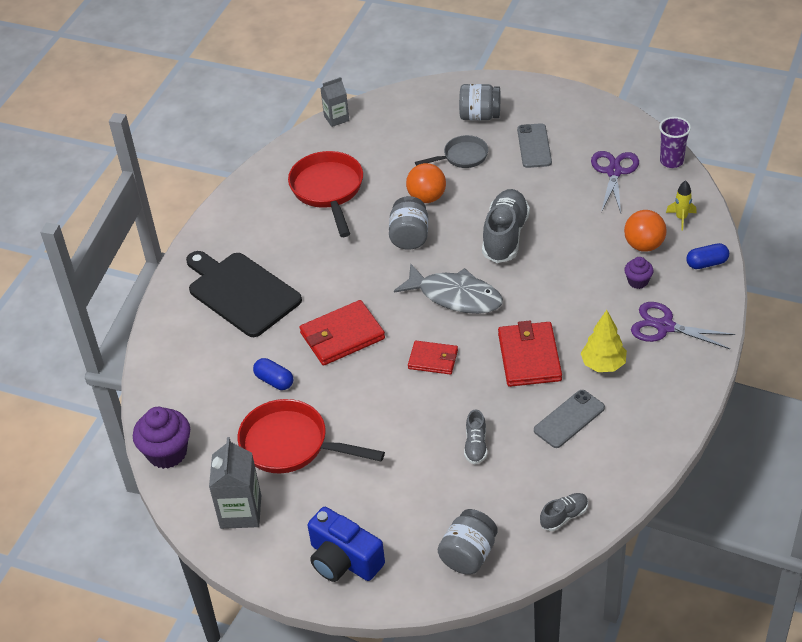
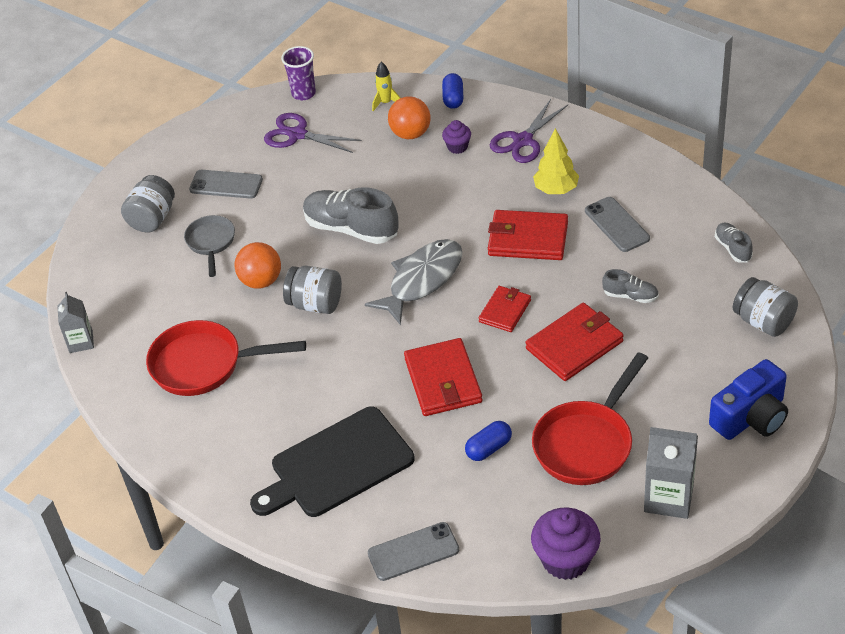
camera: 75 degrees left, 0 degrees up
none -> grey phone [368,522,459,581]
none -> red wallet [525,303,624,381]

